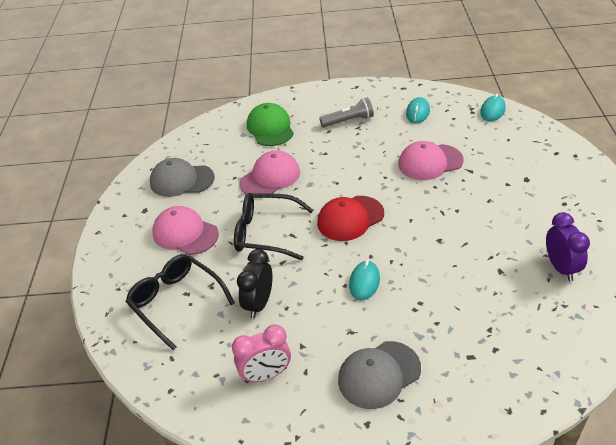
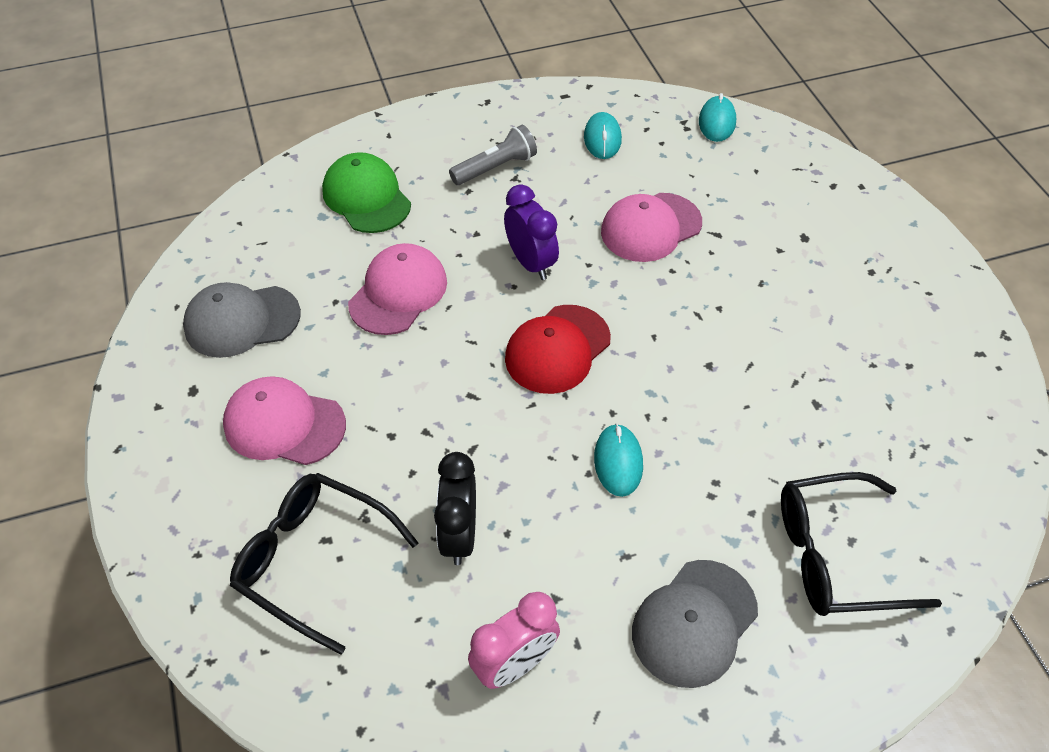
camera: 20 degrees left, 10 degrees up
black glasses [234,193,313,260] -> black glasses moved to [781,472,942,616]
purple clock [546,212,590,281] -> purple clock moved to [504,184,559,280]

